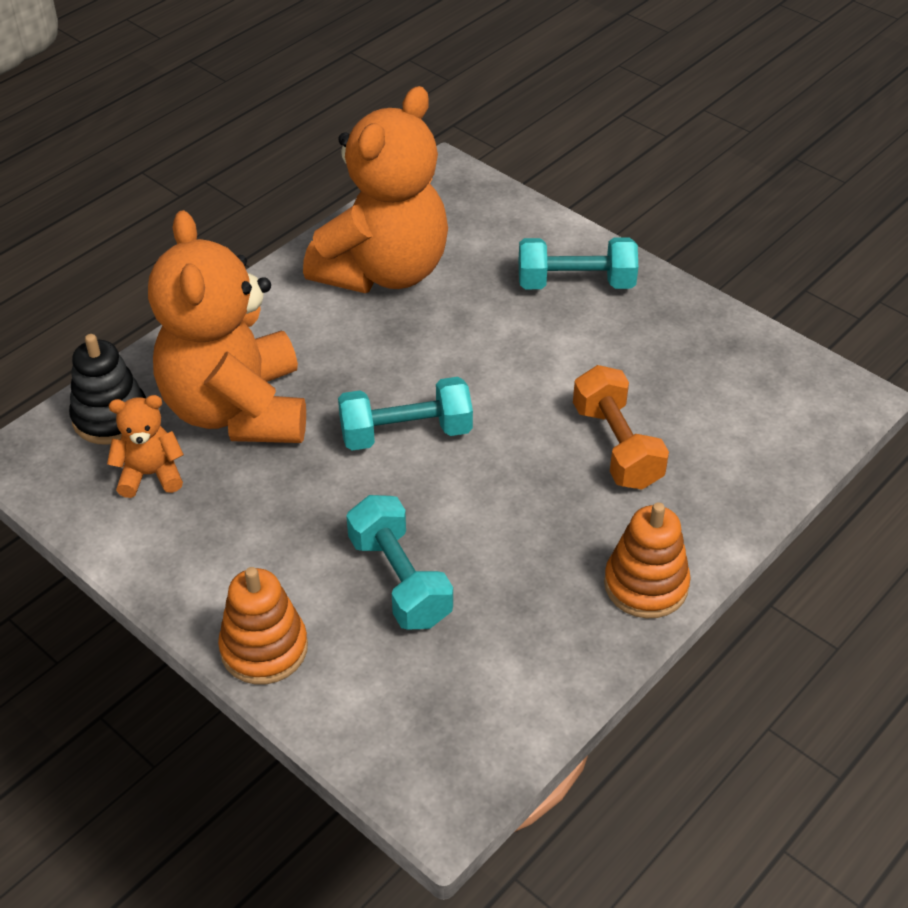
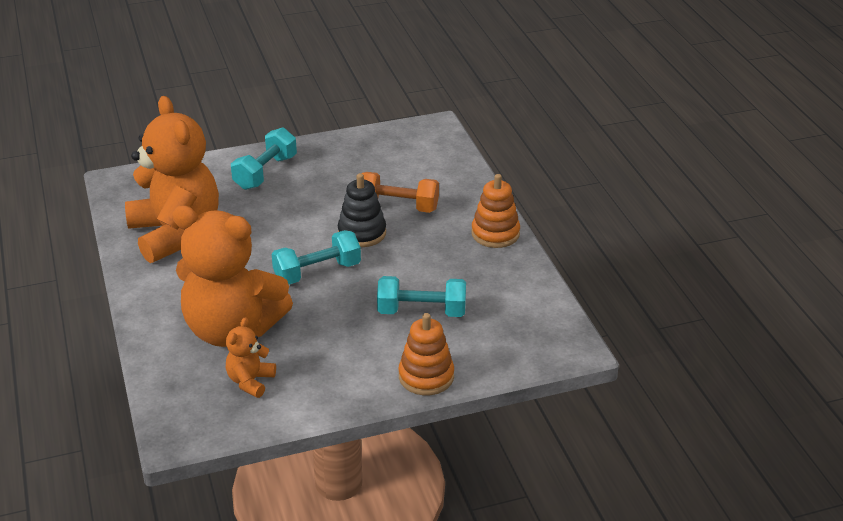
camera: 60 degrees left, 10 degrees down
black stacking toy [69,334,146,445] -> black stacking toy moved to [338,173,386,247]
turquoise dumbbell [338,377,473,450] -> turquoise dumbbell turned 45 degrees clockwise [272,230,361,285]

